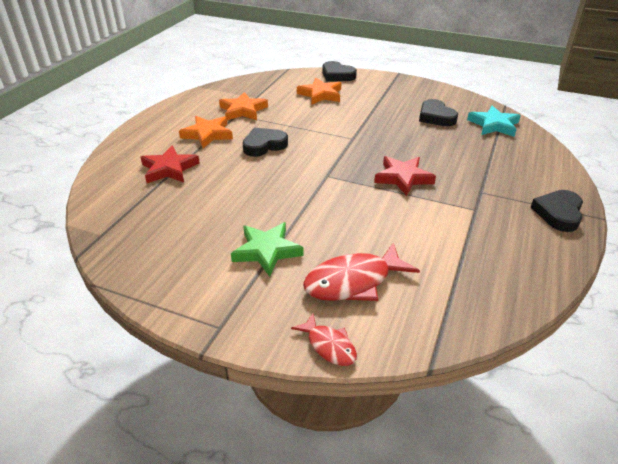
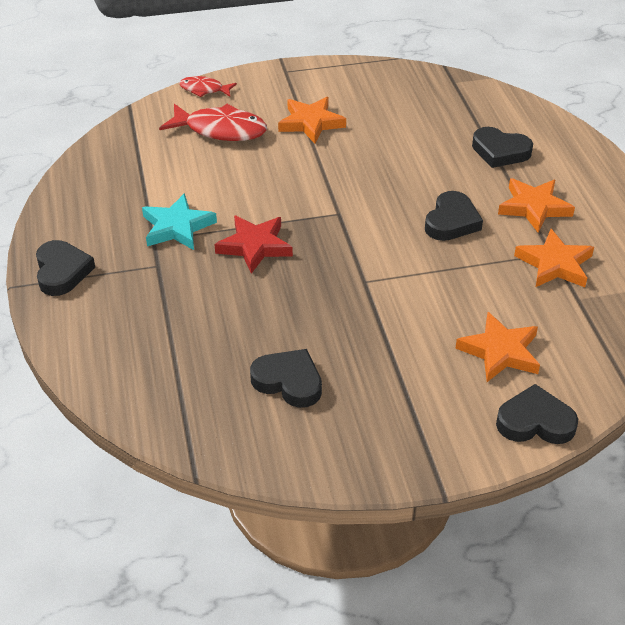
camera: 145 degrees right, 5 degrees up
red star [141,146,200,183] -> black heart [472,127,533,168]
green star [231,222,303,277] -> orange star [278,97,346,144]
red fish [303,242,420,301] -> red fish turned 75 degrees clockwise [159,104,267,141]
turquoise star [467,105,521,137] -> turquoise star moved to [142,193,217,250]

